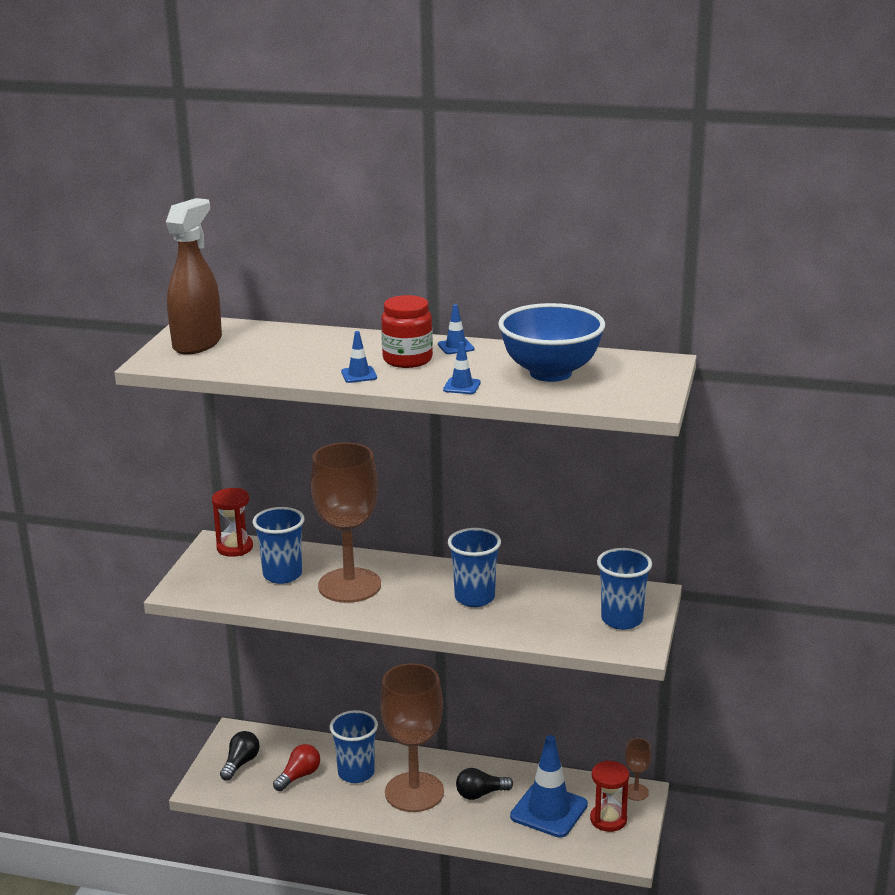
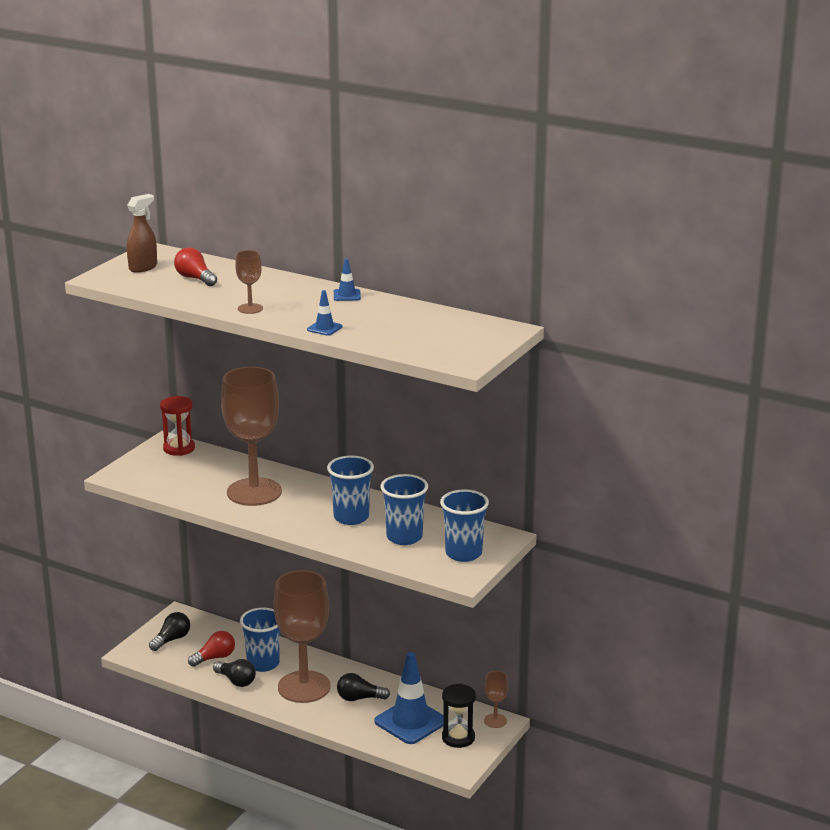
camera: 15 degrees right, 0 degrees up
brown spray bottle [166,198,222,355] -> brown spray bottle [127,194,157,273], size x0.61
blue cup [253,507,304,584] -> blue cup moved to [380,474,428,545]
blue traffic cone [341,331,377,383] -> brown goblet [235,250,263,314]
red jar [381,295,433,368] -> none
blue bowl [498,303,605,382] -> none
red hourglass [590,760,629,832] -> black hourglass [442,684,476,748]
none -> red light bulb [174,247,217,286]
none -> black light bulb [213,659,256,687]

